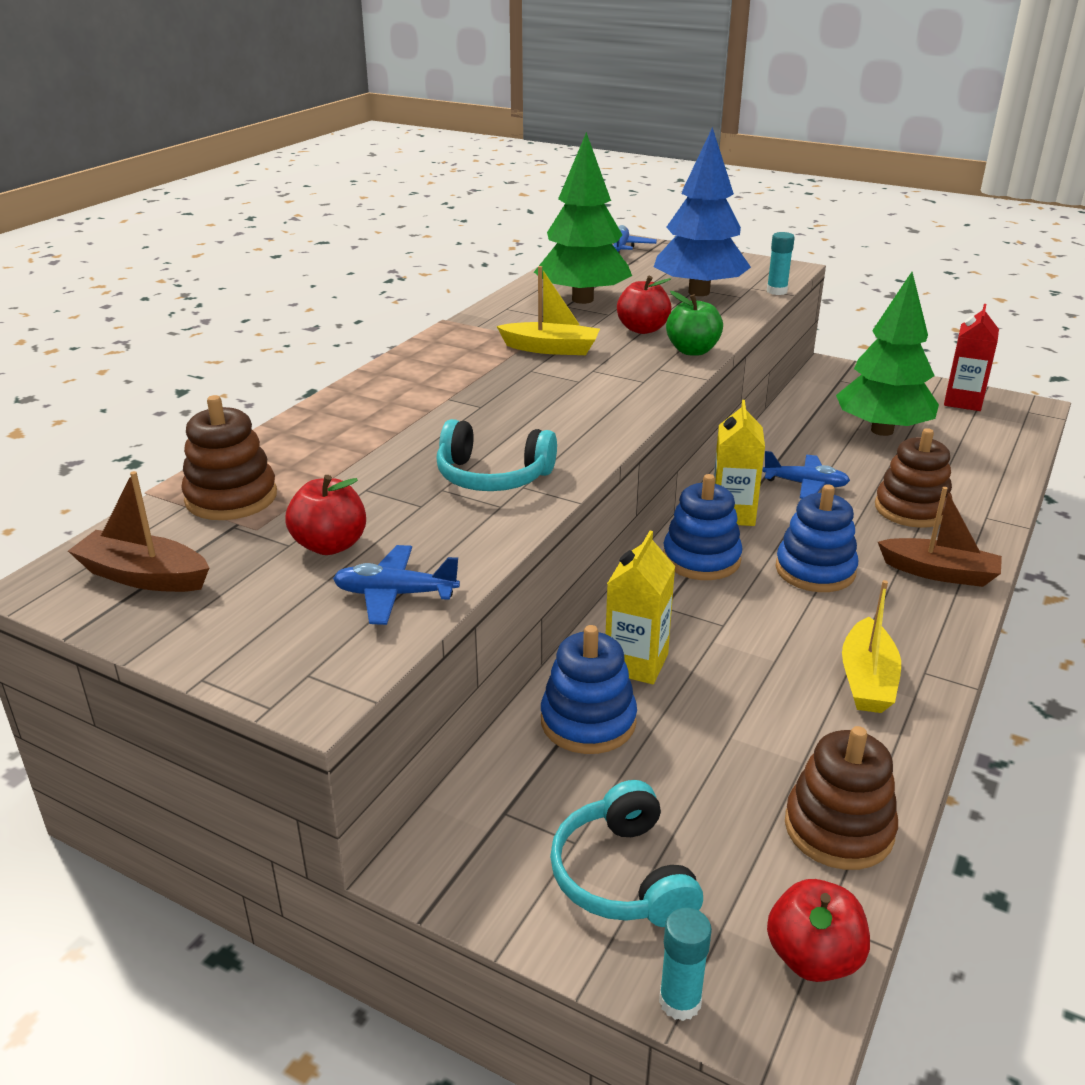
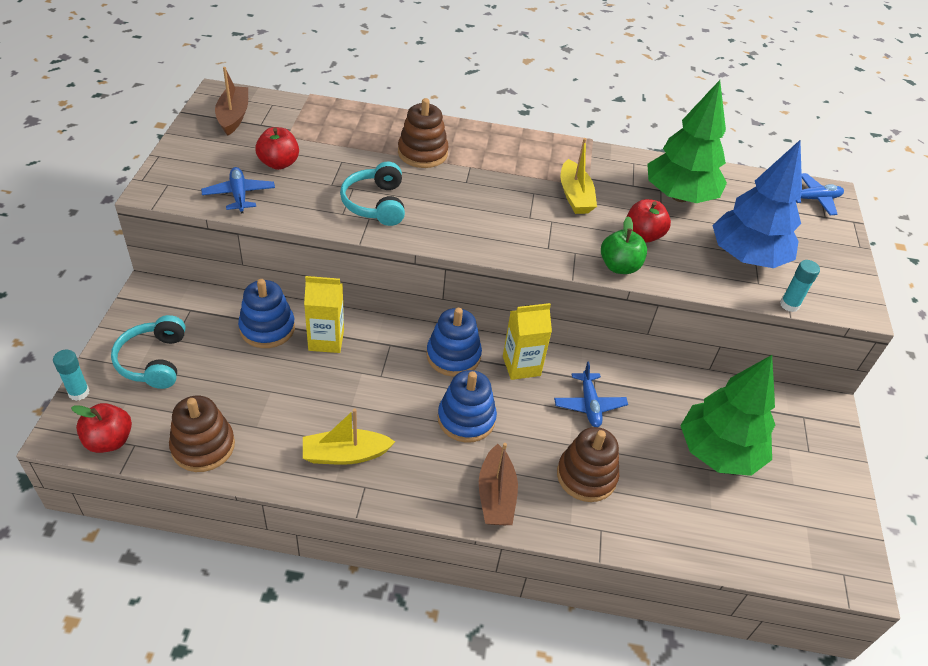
camera: 65 degrees right, 15 degrees up
brown stacking toy [181,395,277,520] -> brown stacking toy moved to [398,98,448,168]
turquoise headphones [550,780,703,927] -> turquoise headphones turned 60 degrees counterclockwise [111,315,186,389]
red carton [944,304,999,411] -> none

